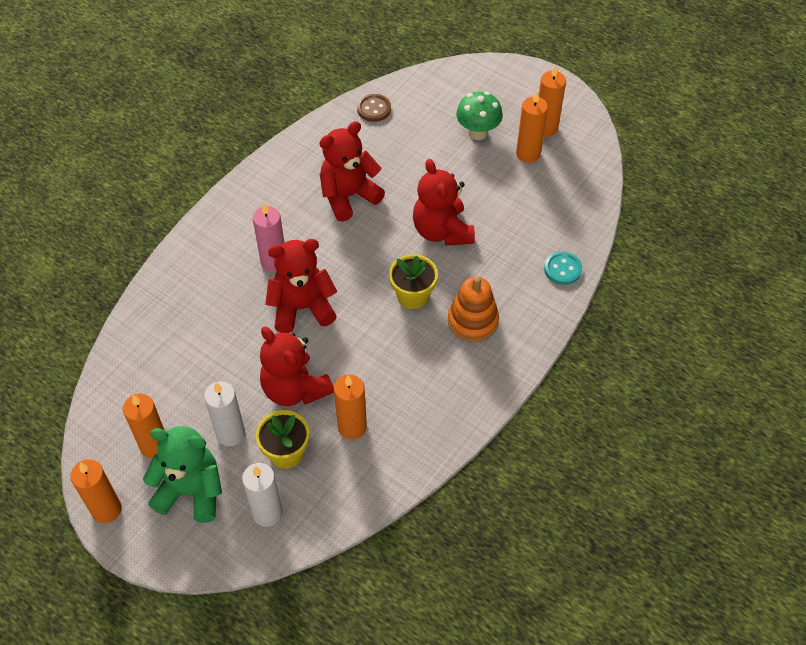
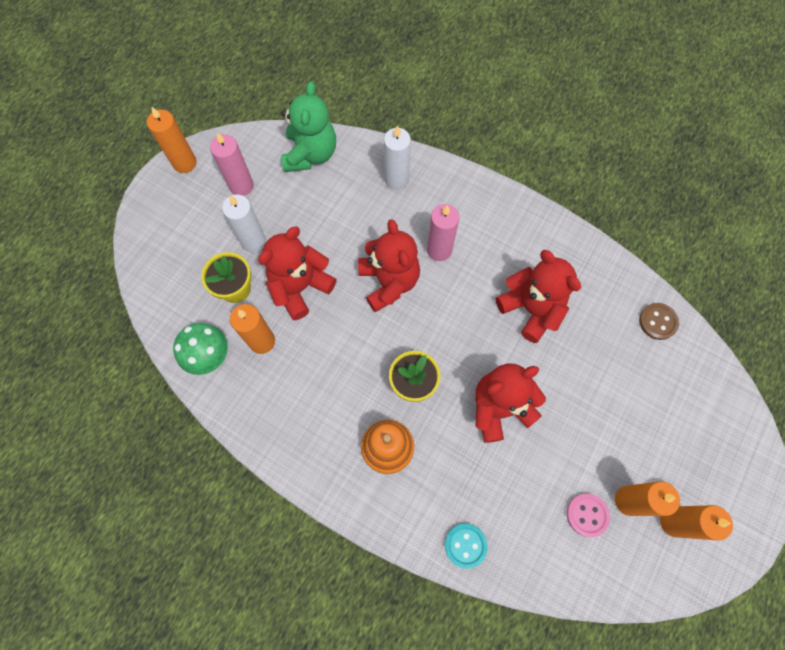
camera: 85 degrees right, 15 degrees up
orange candle [123,394,164,458] -> pink candle [210,132,254,196]
green teddy bear [143,426,222,523] -> green teddy bear moved to [281,82,336,172]
white candle [242,463,282,527] -> white candle moved to [384,125,411,190]
green mushroom [456,91,503,140] -> green mushroom moved to [173,323,228,375]
none -> pink button [567,494,610,537]

